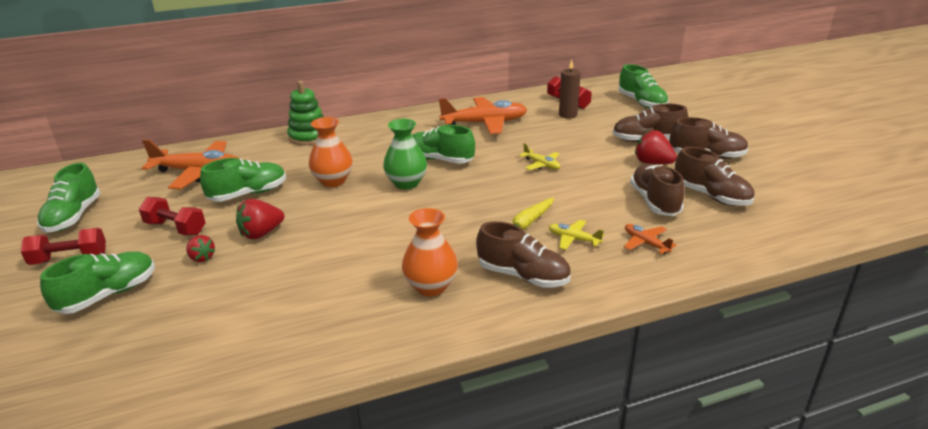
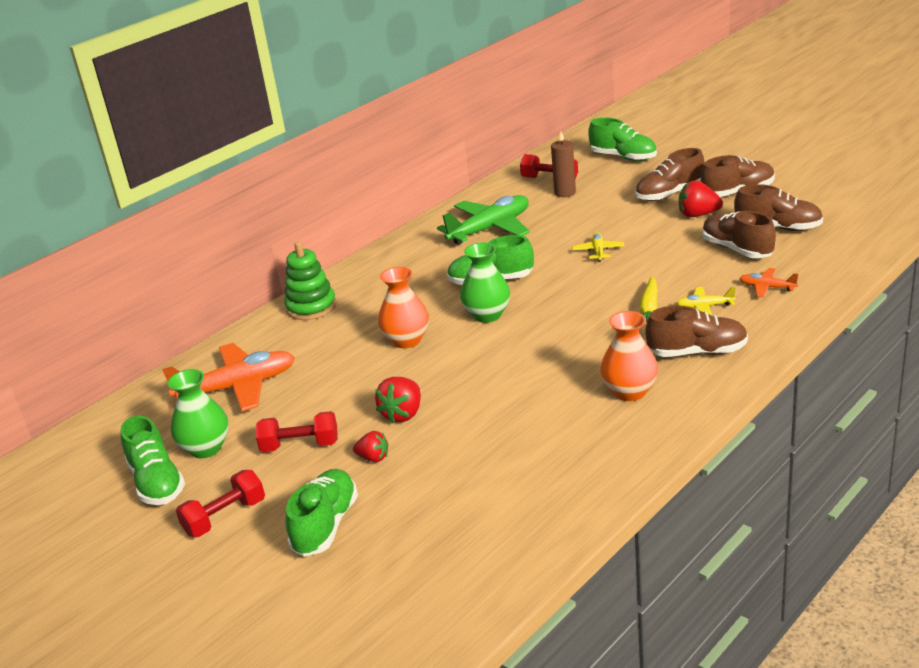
camera: 25 degrees left, 0 degrees up
green shoe [200,158,286,202] -> none
orange plane [439,97,527,134] -> green plane [437,195,530,245]
yellow plane [519,143,560,170] -> yellow plane turned 105 degrees counterclockwise [572,232,625,262]
none -> green vase [168,369,229,458]

